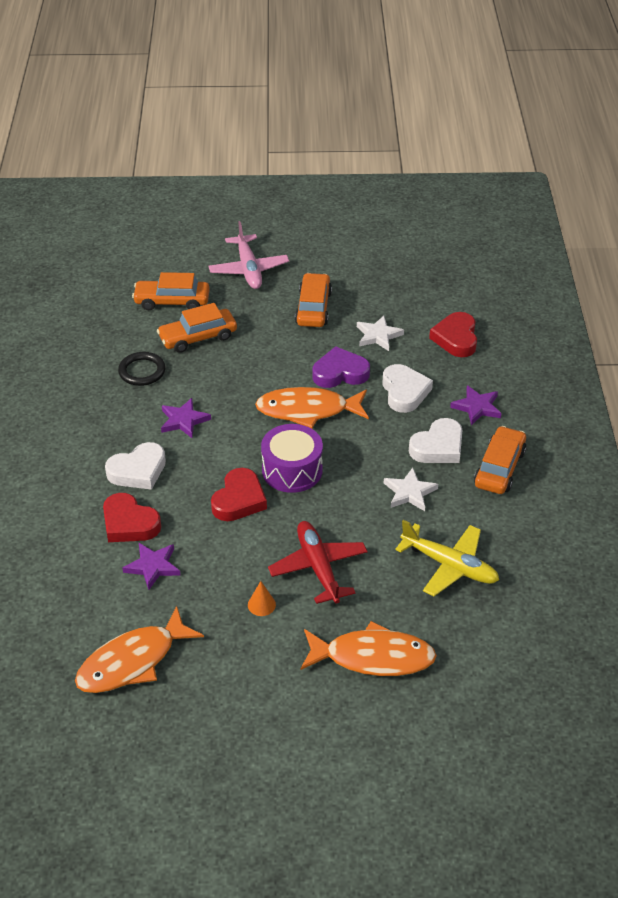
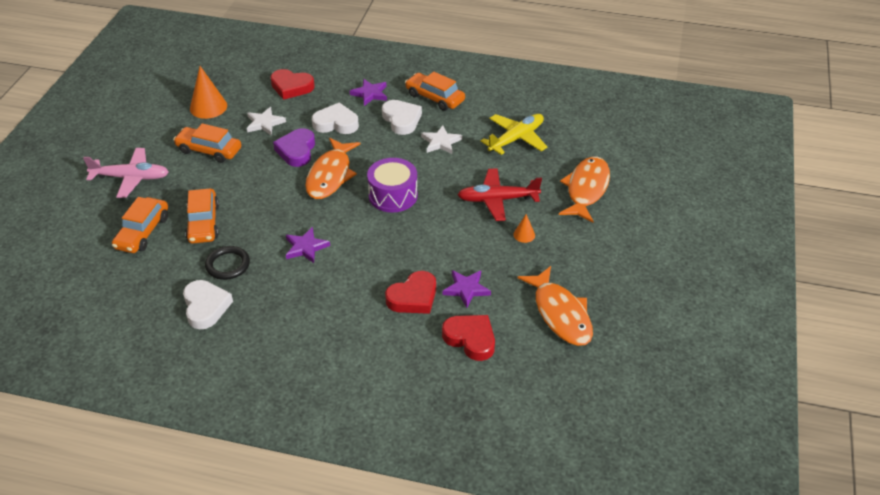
camera: 75 degrees left, 0 degrees up
white heart [105,442,166,490] -> white heart moved to [183,280,233,329]
red heart [211,468,267,521] -> red heart moved to [442,315,495,361]
none -> orange cone [190,66,227,119]

